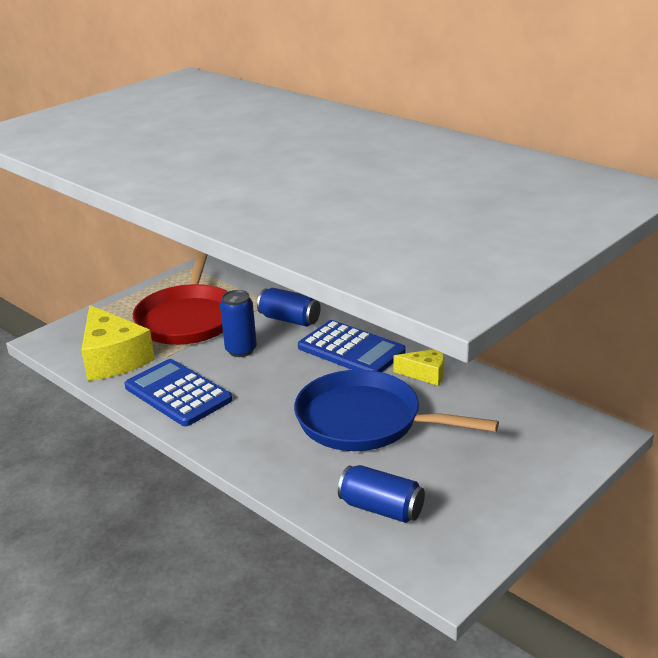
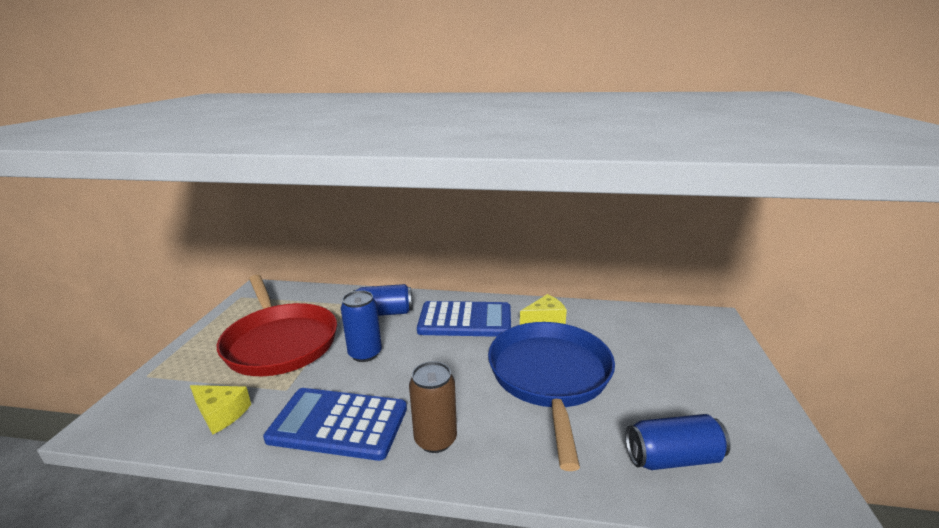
camera: 35 degrees left, 5 degrees down
yellow cheese [81,305,155,381] -> yellow cheese [190,385,251,434], size x0.53
blue pan [294,370,499,451] -> blue pan turned 105 degrees clockwise [488,322,615,471]
none -> brown can [409,361,457,453]

